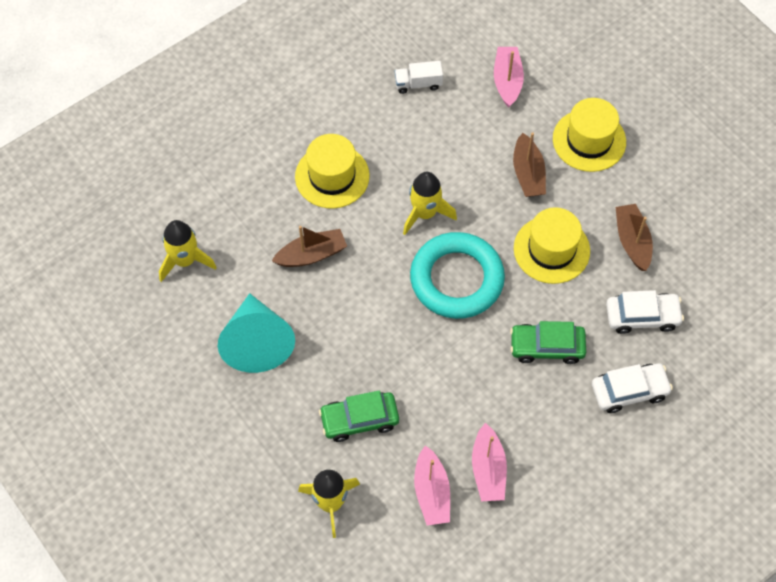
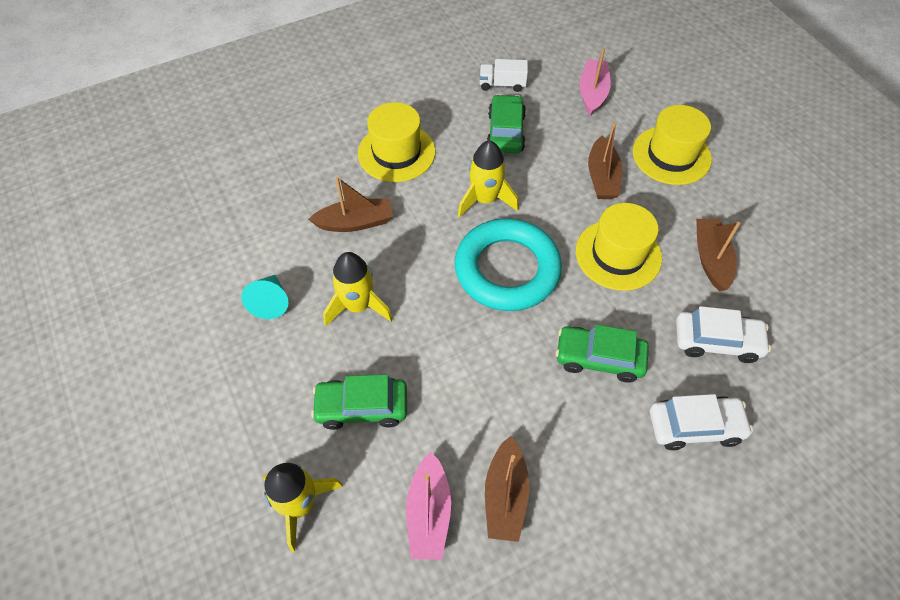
camera: 10 degrees right, 5 degrees down
yellow rocket [159,220,217,282] -> yellow rocket moved to [323,252,393,326]
turquoise cone [218,293,295,373] -> turquoise cone [241,275,289,319], size x0.53
pink boat [472,423,507,501] -> brown boat [485,436,530,542]
none -> green car [487,94,526,154]

